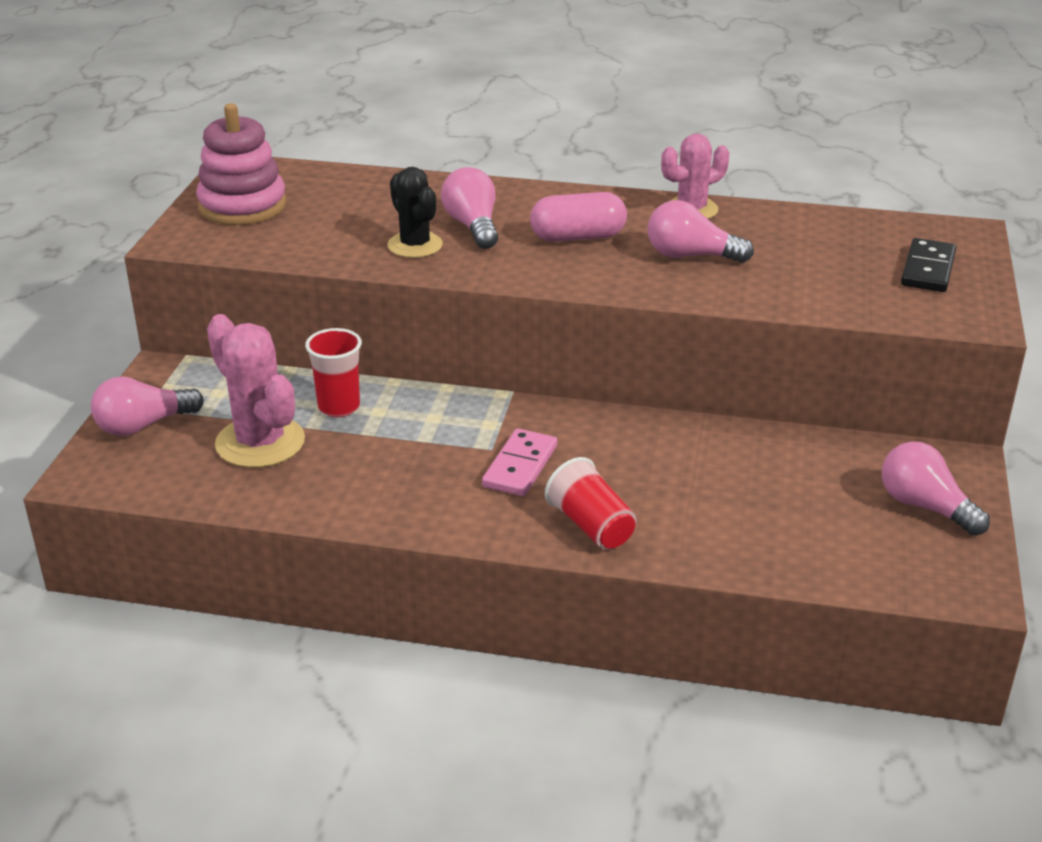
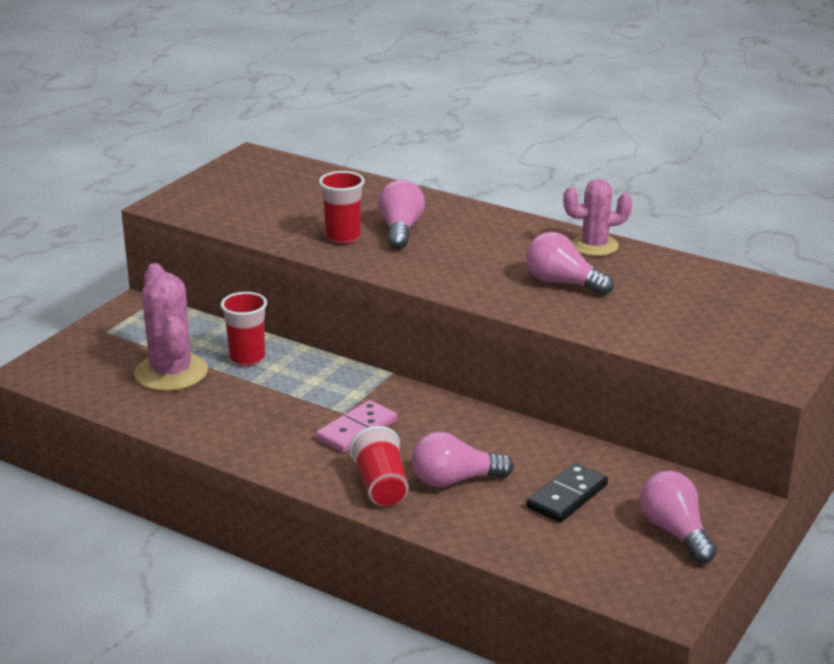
camera: 20 degrees right, 5 degrees down
pink light bulb [91,376,204,436] -> pink light bulb moved to [412,432,514,487]
pink stacking toy [196,104,287,225] -> none
black cactus [387,167,443,258] -> red cup [319,171,365,244]
pink capsule [530,192,627,242] -> none
black domino [901,238,956,292] -> black domino moved to [526,463,608,523]

